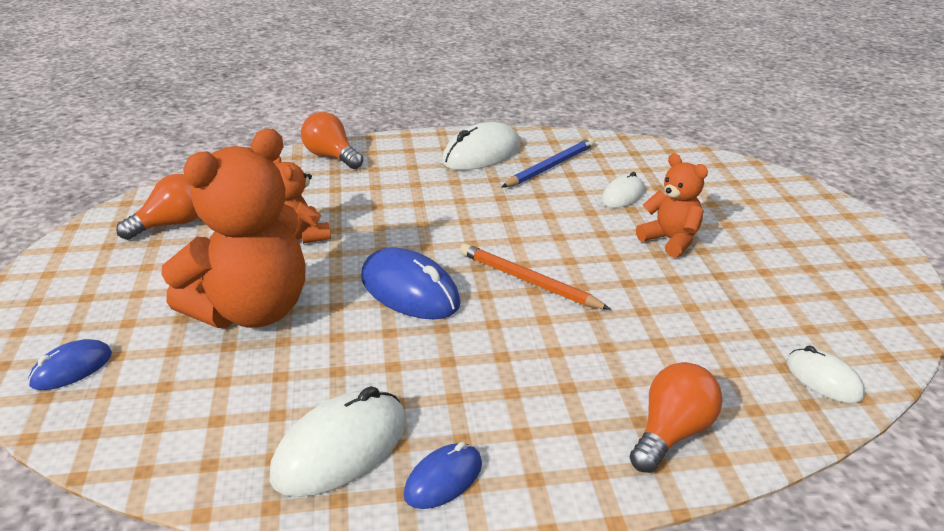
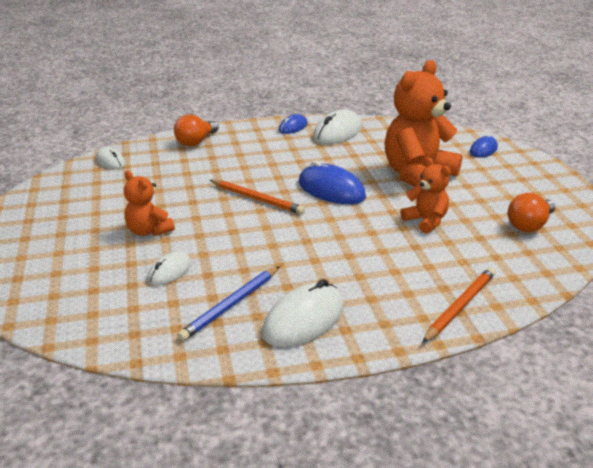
camera: 175 degrees right, 0 degrees up
orange light bulb [301,112,363,169] -> orange pencil [422,267,496,343]

